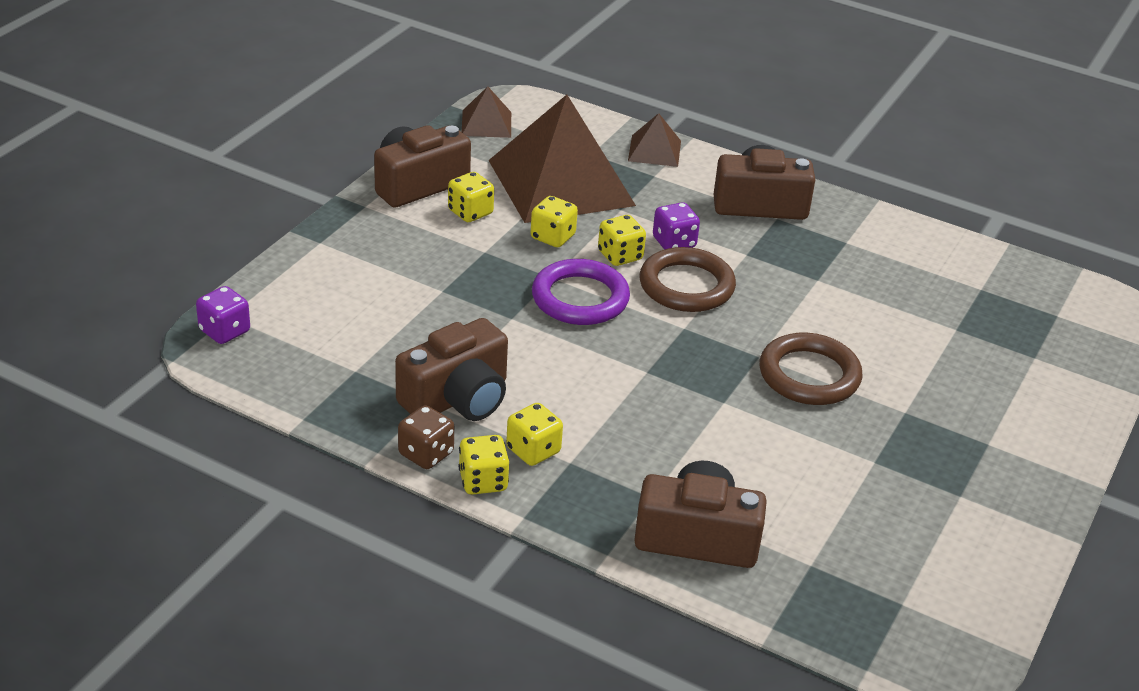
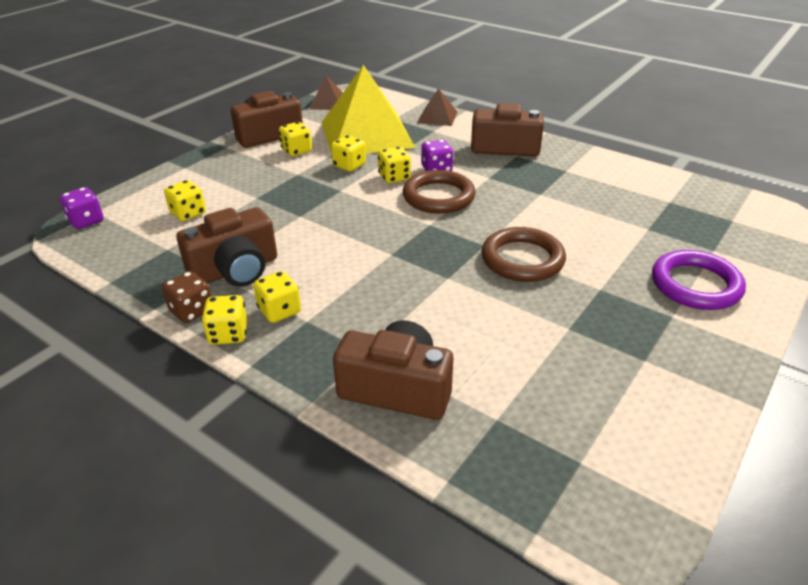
camera: 10 degrees right, 0 degrees up
brown pyramid [488,95,636,223] -> yellow pyramid [322,65,415,154]
purple ring [532,259,630,325] -> purple ring moved to [652,250,746,310]
none -> yellow dice [164,180,206,221]

